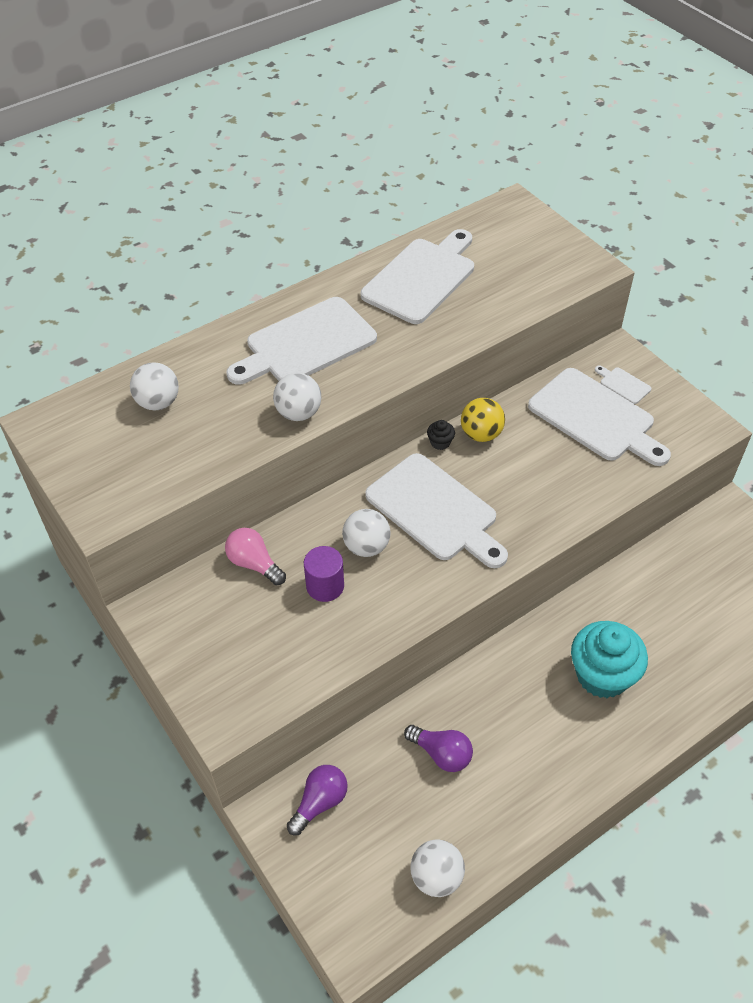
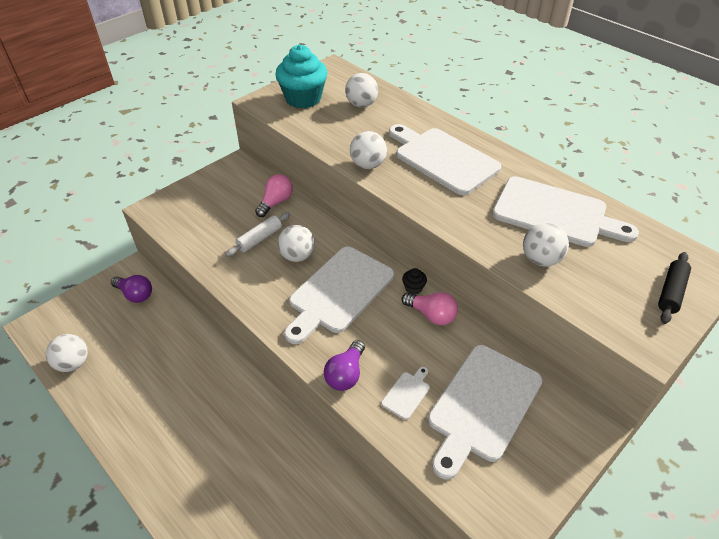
camera: 80 degrees right, 5 degrees down
purple cylinder [304,546,344,602] -> white rolling pin [225,212,290,257]
purple light bulb [404,725,473,772] -> purple light bulb moved to [324,340,365,391]
yellow ball [461,398,505,442] -> pink light bulb [402,292,458,325]
turquoise cupcake [571,621,648,698] -> turquoise cupcake moved to [275,44,327,108]
white cutting board [595,365,652,404] -> white cutting board moved to [381,367,430,420]
none -> white ball [523,223,569,267]
none -> black rolling pin [658,252,691,324]

